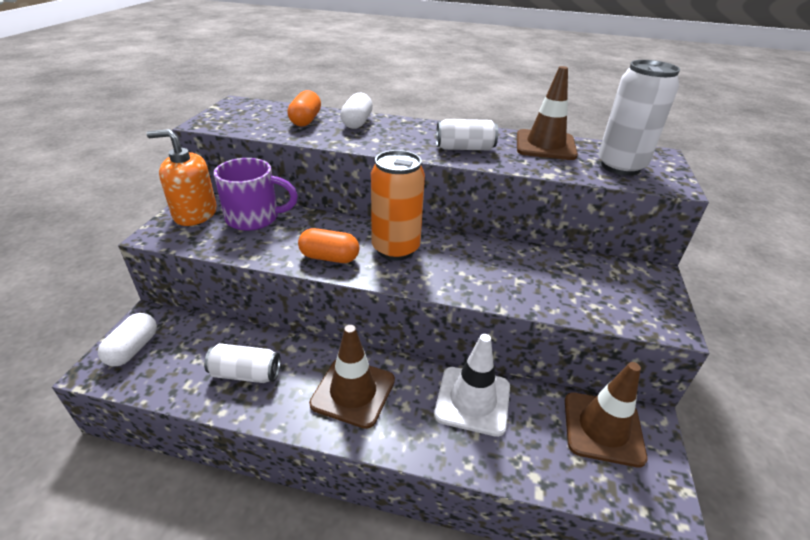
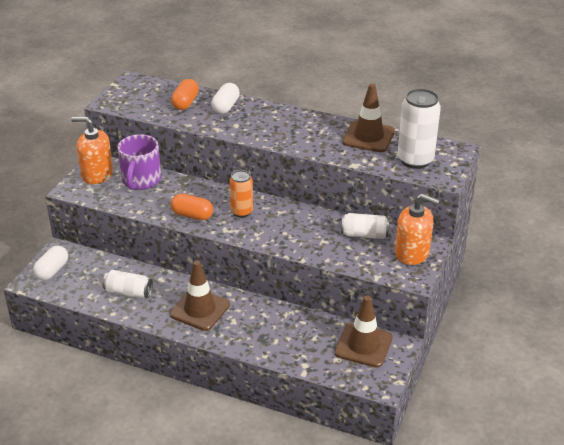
camera: 10 degrees right, 0 degrees up
purple mug [214,158,298,231] -> purple mug turned 90 degrees clockwise [117,134,161,190]
orange can [371,150,425,261] -> orange can [229,170,253,218], size x0.63
white traffic cone [434,334,510,437] -> none
white can [436,119,498,150] -> white can moved to [341,213,390,239]
none -> orange soap dispenser [395,194,439,265]

